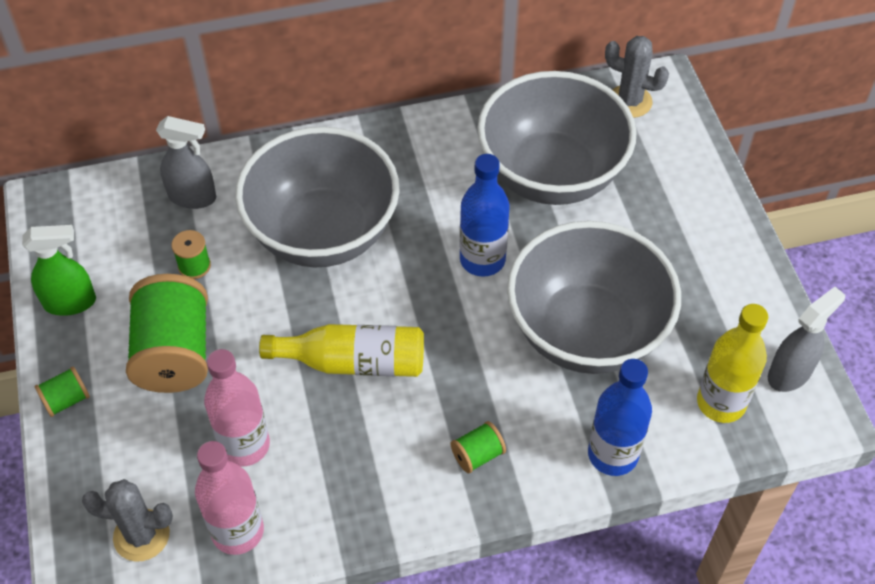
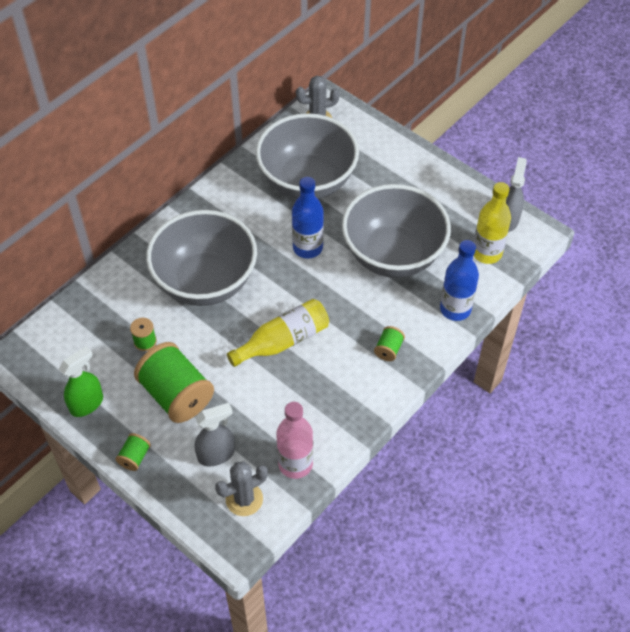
camera: 35 degrees left, 0 degrees up
grey spray bottle [156,116,216,209] -> grey spray bottle moved to [194,403,235,466]
pink bottle [204,349,270,467] -> none

